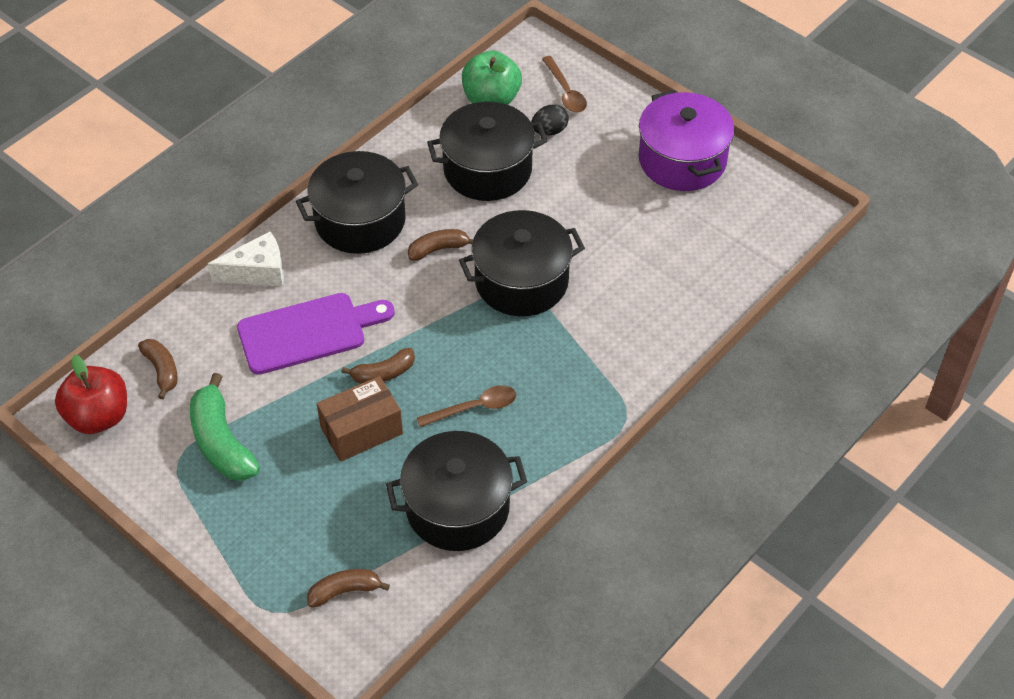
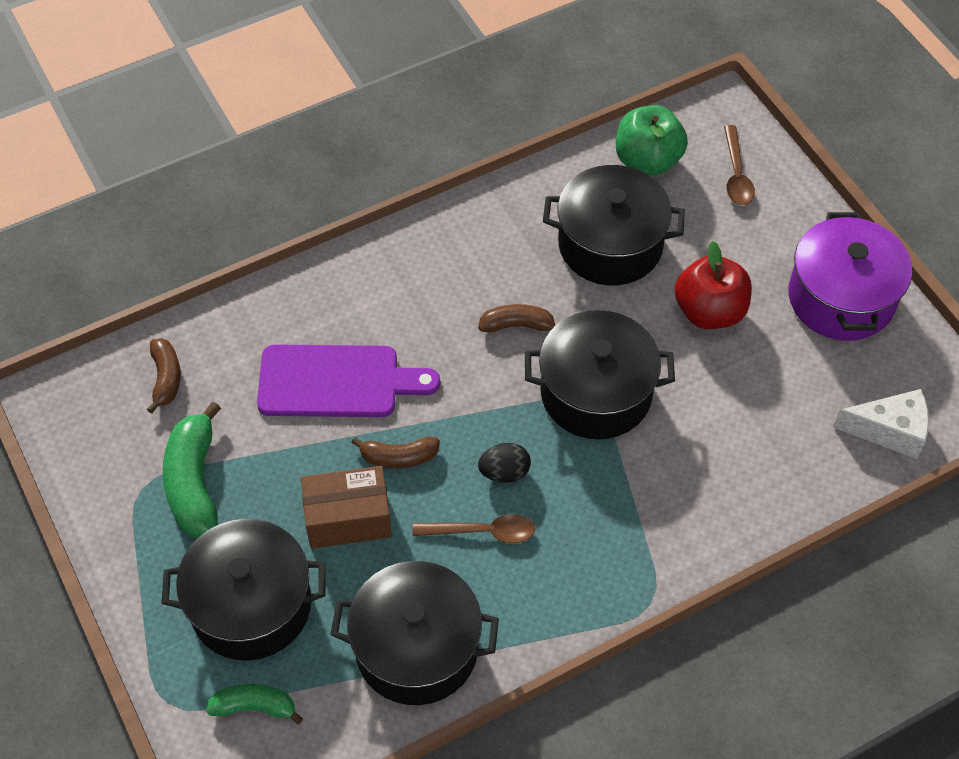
camera: 20 degrees right, 5 degrees up
red apple [55,355,127,434] -> red apple moved to [675,241,752,329]
white cheese [208,232,284,287] -> white cheese moved to [833,389,929,459]
black pot [296,151,418,254] -> black pot moved to [162,519,325,661]
brown banana [307,569,390,608] -> green banana [206,684,303,725]
black egg [531,104,569,135] -> black egg moved to [478,443,531,483]

